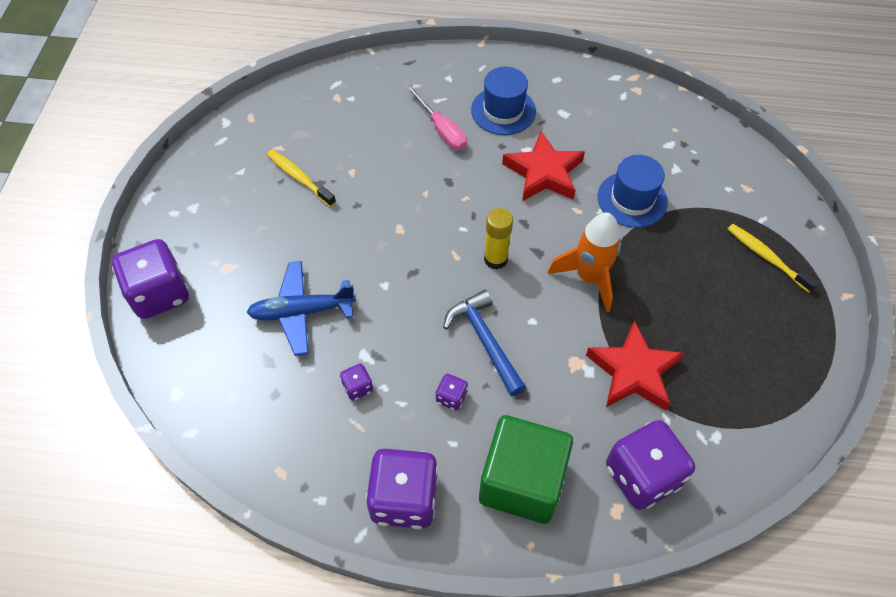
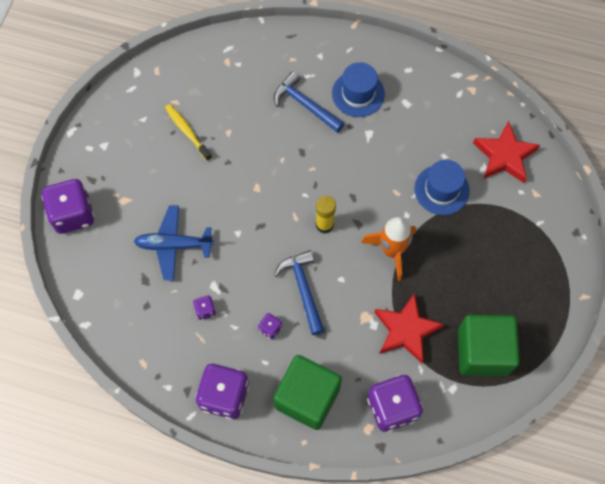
camera: 10 degrees right, 10 degrees up
pink screwdriver [406,85,467,150] -> blue hammer [274,72,344,133]
red star [502,131,585,202] -> red star moved to [473,121,540,183]
yellow toothbrush [728,224,819,293] -> none
none -> green cube [458,315,520,376]

